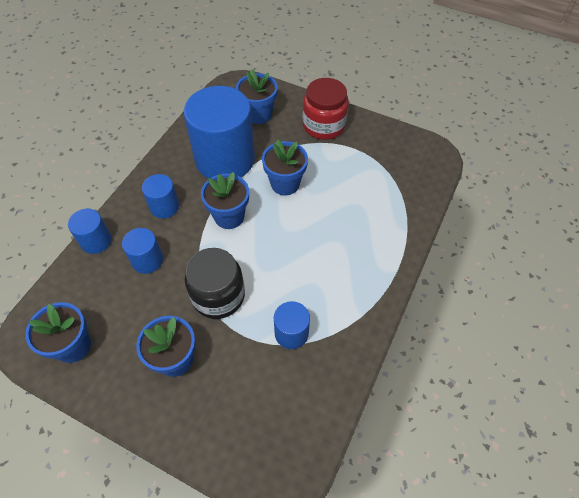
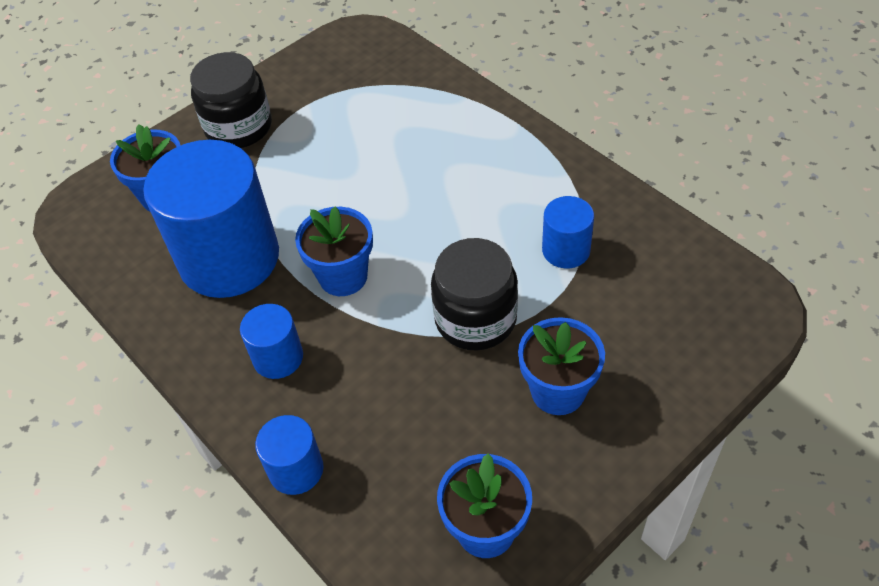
camera: 65 degrees left, 5 degrees down
blue cylinder [122,228,163,274] -> none
blue flower pot [262,139,308,195] -> none
red jar [303,78,349,140] -> black jar [190,52,272,148]

